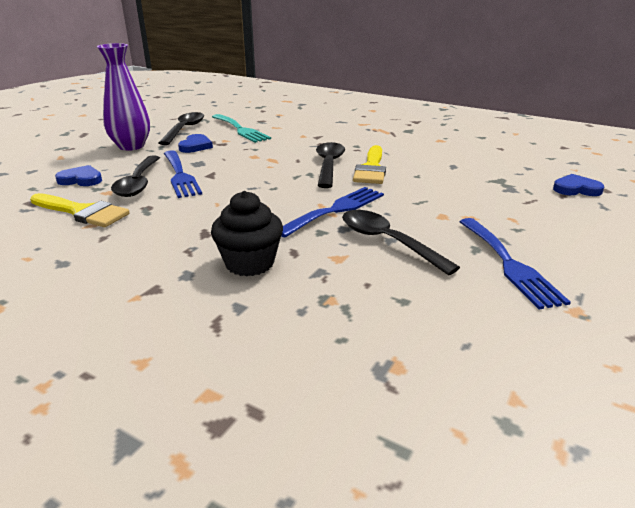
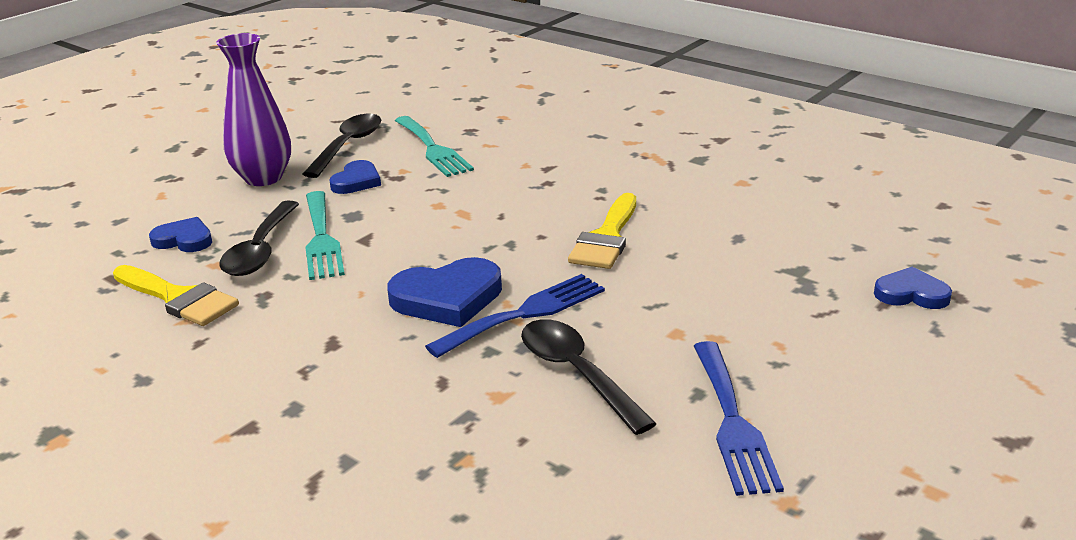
camera: 10 degrees right, 0 degrees up
blue fork [164,150,202,198] -> turquoise fork [305,191,345,280]
black cupcake [211,191,283,277] -> none
black spoon [316,142,345,188] -> none
none -> blue heart [387,257,502,327]

